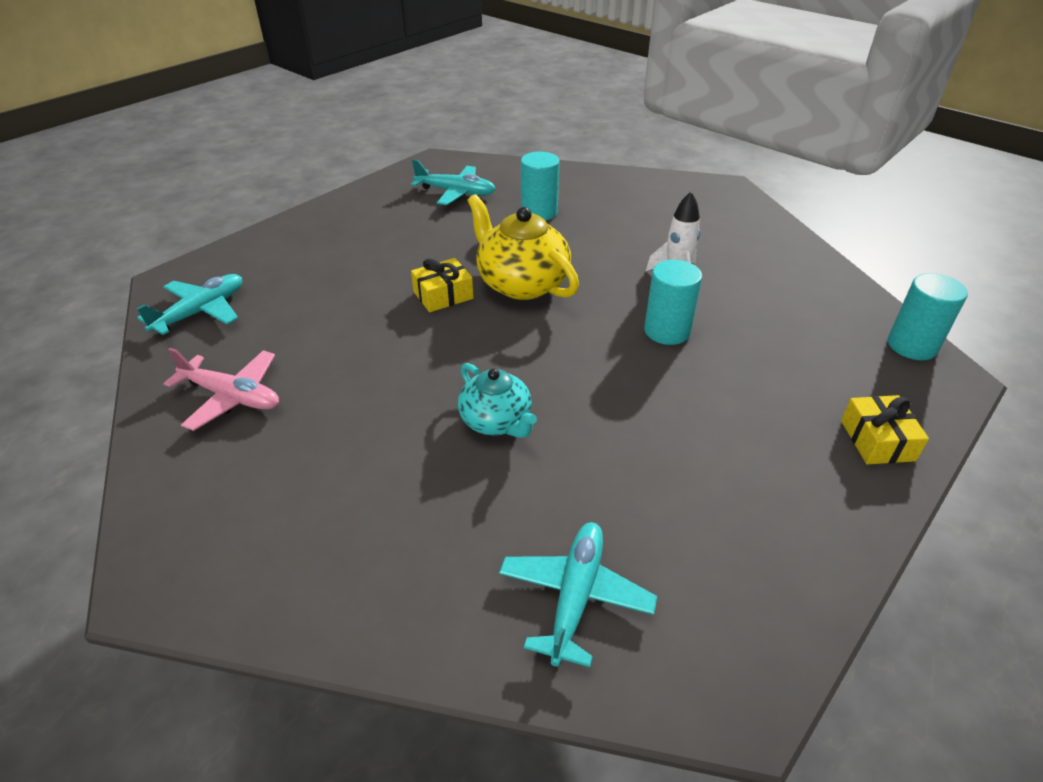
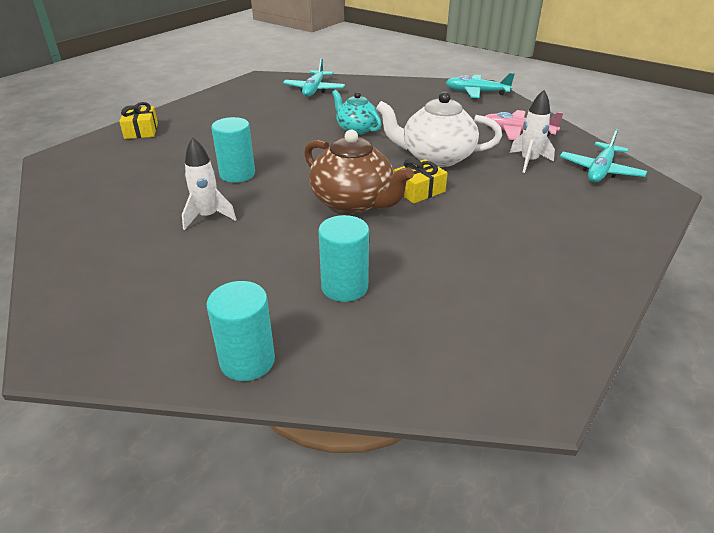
camera: 175 degrees right, 5 degrees down
turquoise plane [411,159,496,205] -> turquoise plane moved to [446,73,515,98]
yellow teapot [467,194,579,300] -> brown teapot [304,129,414,214]
turquoise cylinder [888,273,968,360] -> turquoise cylinder moved to [207,281,275,381]
none -> white teapot [376,92,502,167]
none -> white rocket [510,90,555,173]

